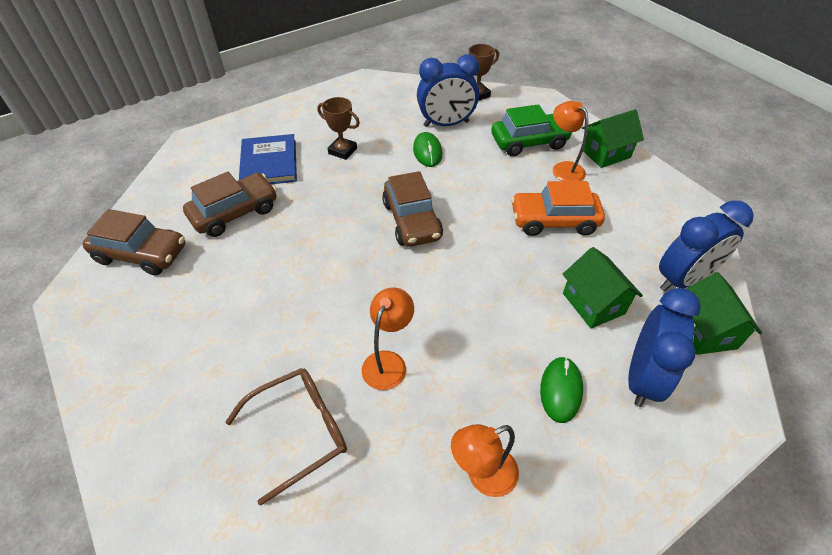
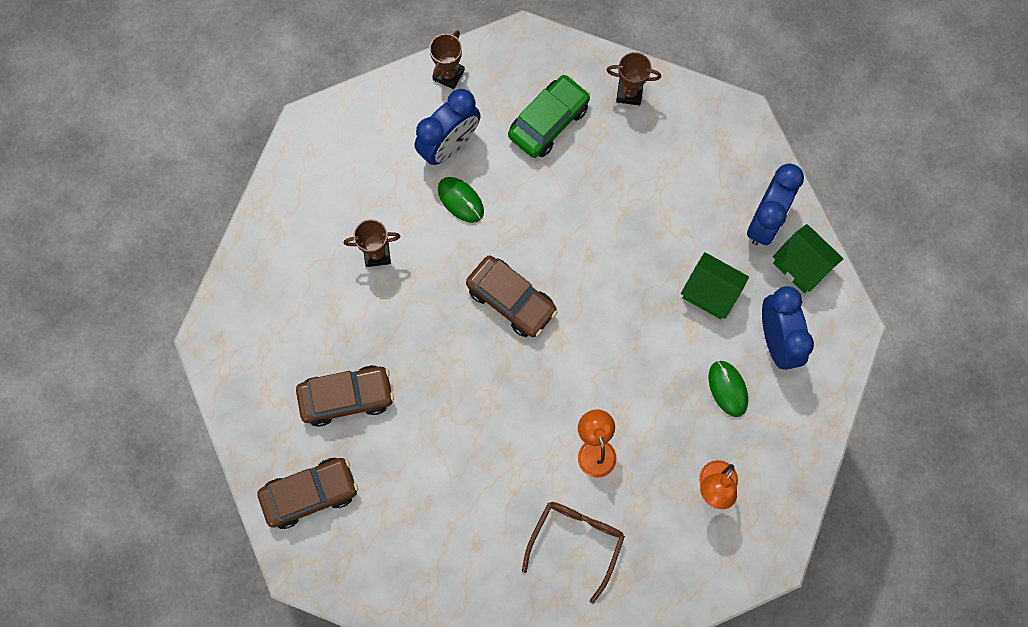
camera: 35 degrees left, 25 degrees up
brown car [183,172,277,237] -> brown car turned 60 degrees clockwise [296,365,394,427]
blue book [239,134,297,184] -> none
orange car [511,181,605,236] -> none
orange lamp [553,101,588,181] -> none
green house [582,109,644,168] -> brown trophy [606,52,661,105]

